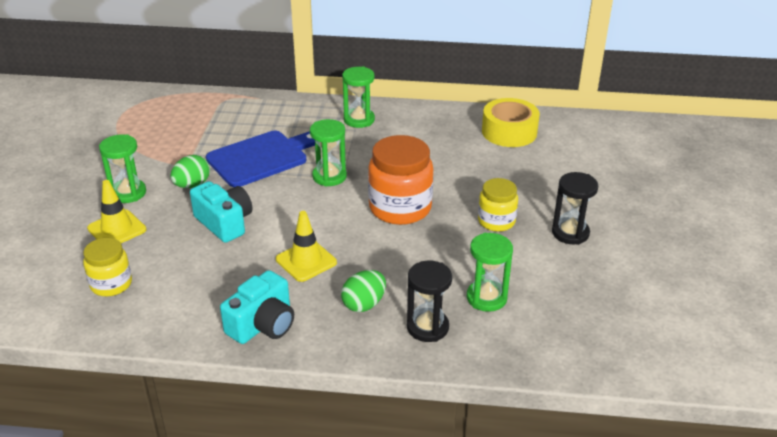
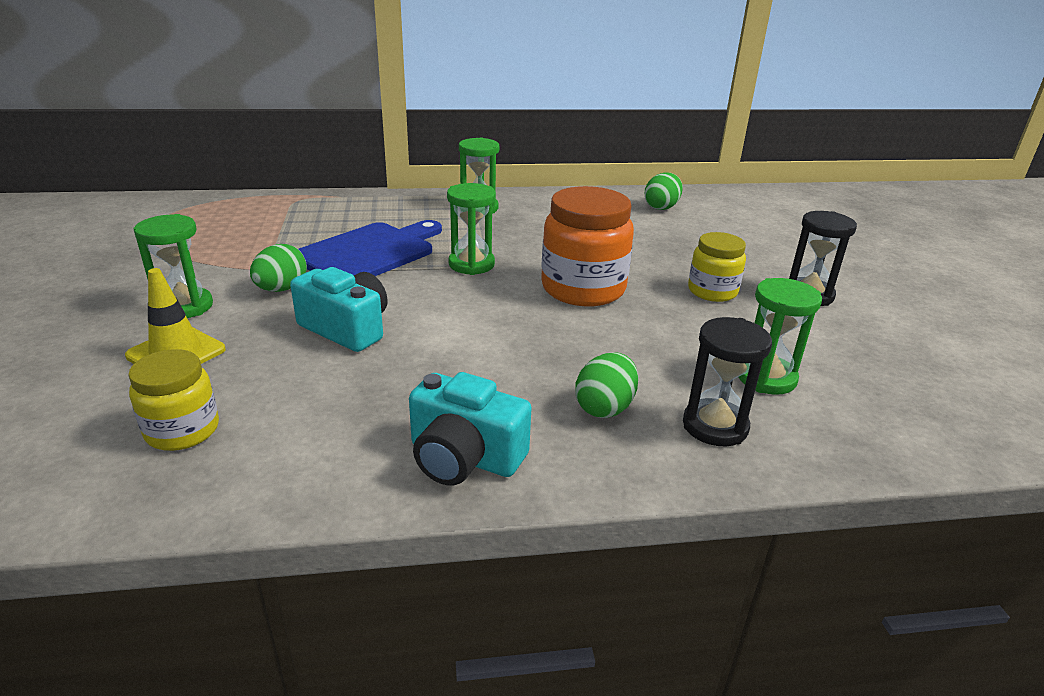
camera: 15 degrees left, 5 degrees down
turquoise camera [220,270,294,344] -> turquoise camera turned 90 degrees clockwise [409,372,531,485]
yellow traffic cone [276,211,337,282] -> none
yellow tape [482,98,540,147] -> green egg [645,172,683,210]

